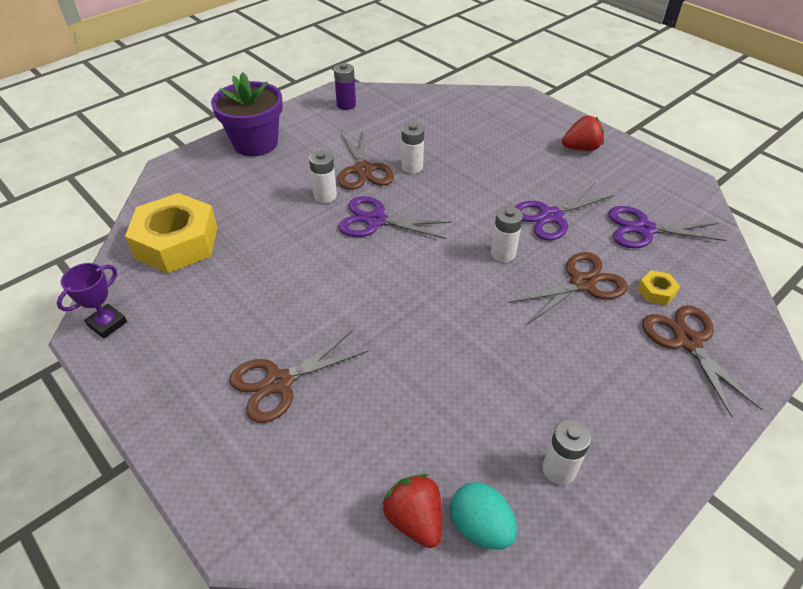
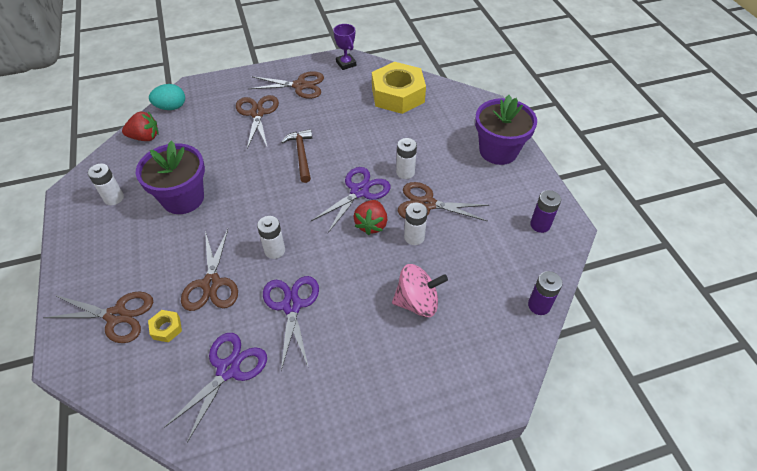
camera: 115 degrees right, 5 degrees up
turquoise egg [451,482,517,550] -> turquoise egg moved to [149,84,185,110]
red strawberry [562,115,604,151] -> red strawberry moved to [354,200,387,235]
none -> purple flower pot [136,140,205,214]
none -> brown scissors [248,71,324,99]
none -> brown hammer [281,129,312,183]
none -> pink spinning top [392,264,448,317]
none -> purple battery [528,271,563,315]

